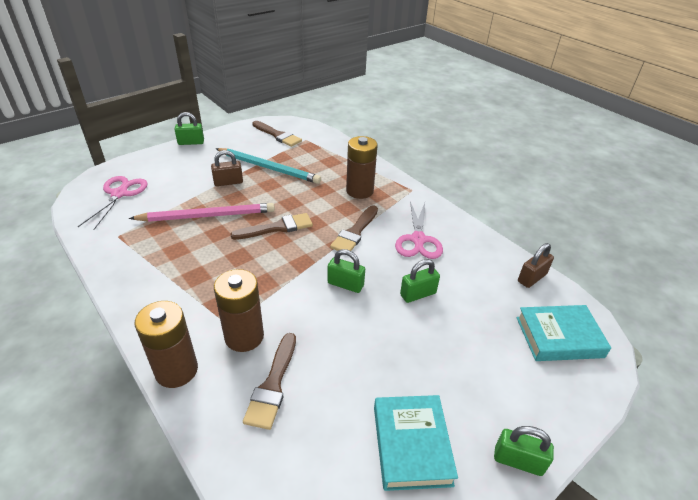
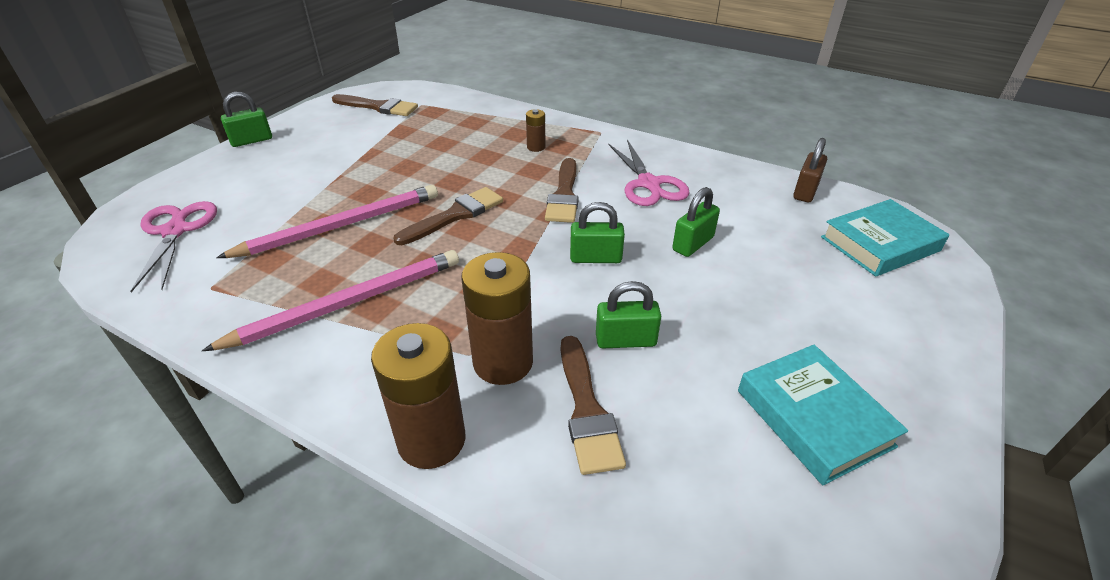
camera: 20 degrees left, 0 degrees up
brown padlock [211,150,243,186] -> none
turquoise pencil [215,148,321,184] -> none
brown battery [346,136,378,199] -> brown battery [526,109,545,152], size x0.48
green padlock [494,426,554,476] -> green padlock moved to [596,281,661,348]
none -> pink pencil [202,250,459,351]

